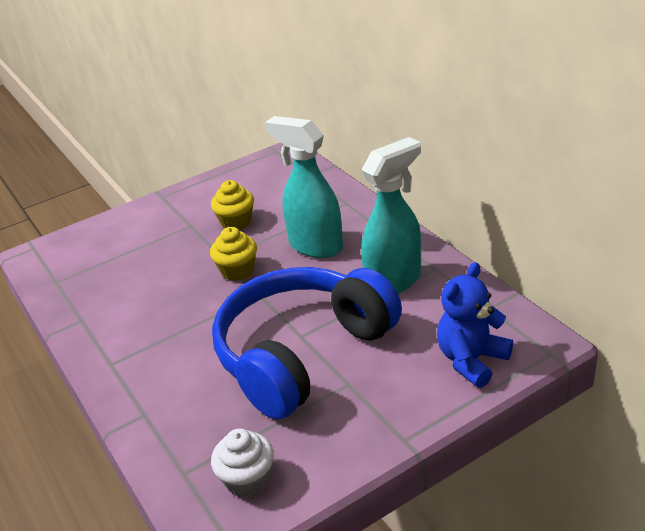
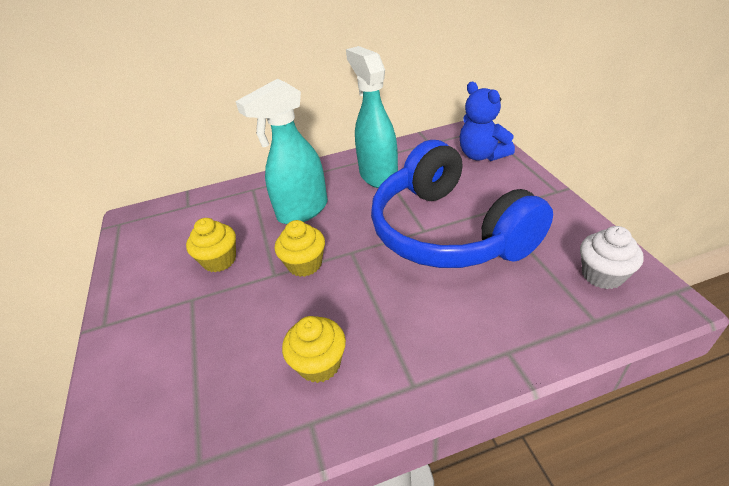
camera: 75 degrees left, 5 degrees up
none -> yellow cupcake [282,316,346,383]

